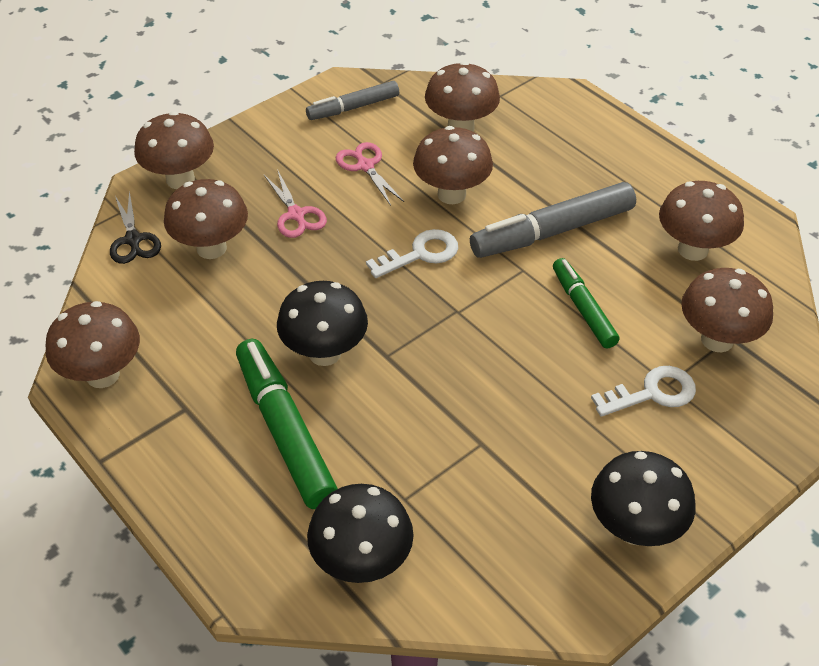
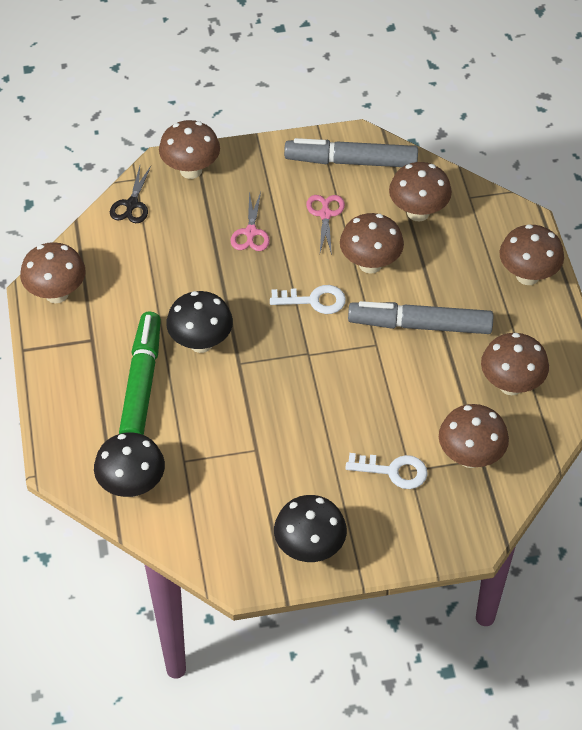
camera: 30 degrees right, 5 degrees up
brown mushroom [164,179,248,259] -> brown mushroom moved to [500,224,564,285]
grey marker [306,81,399,120] -> grey marker [284,138,418,167], size x1.64
green marker [553,258,620,348] -> none

